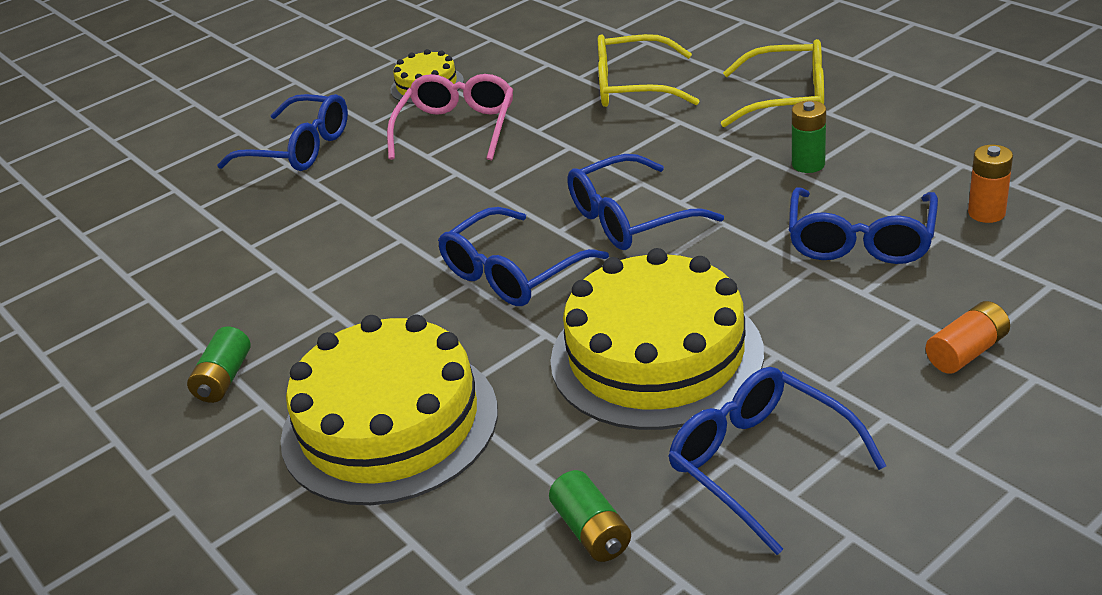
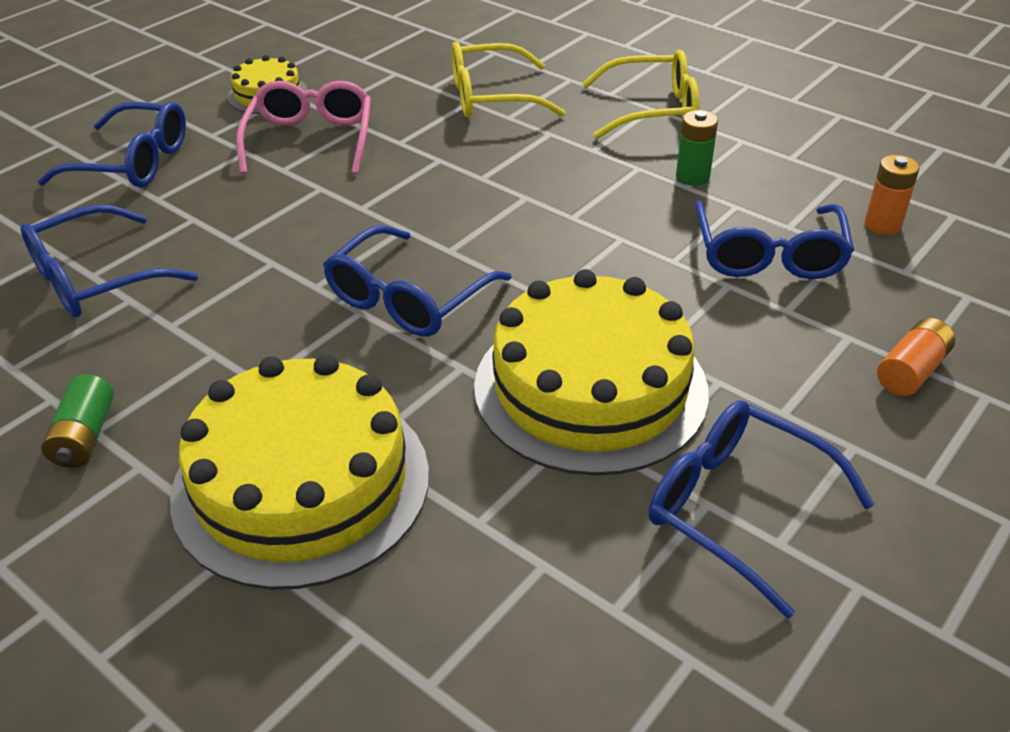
camera: 15 degrees left, 5 degrees up
green battery [549,470,631,562] -> none
blue glasses [567,154,724,250] -> blue glasses moved to [20,204,198,318]

